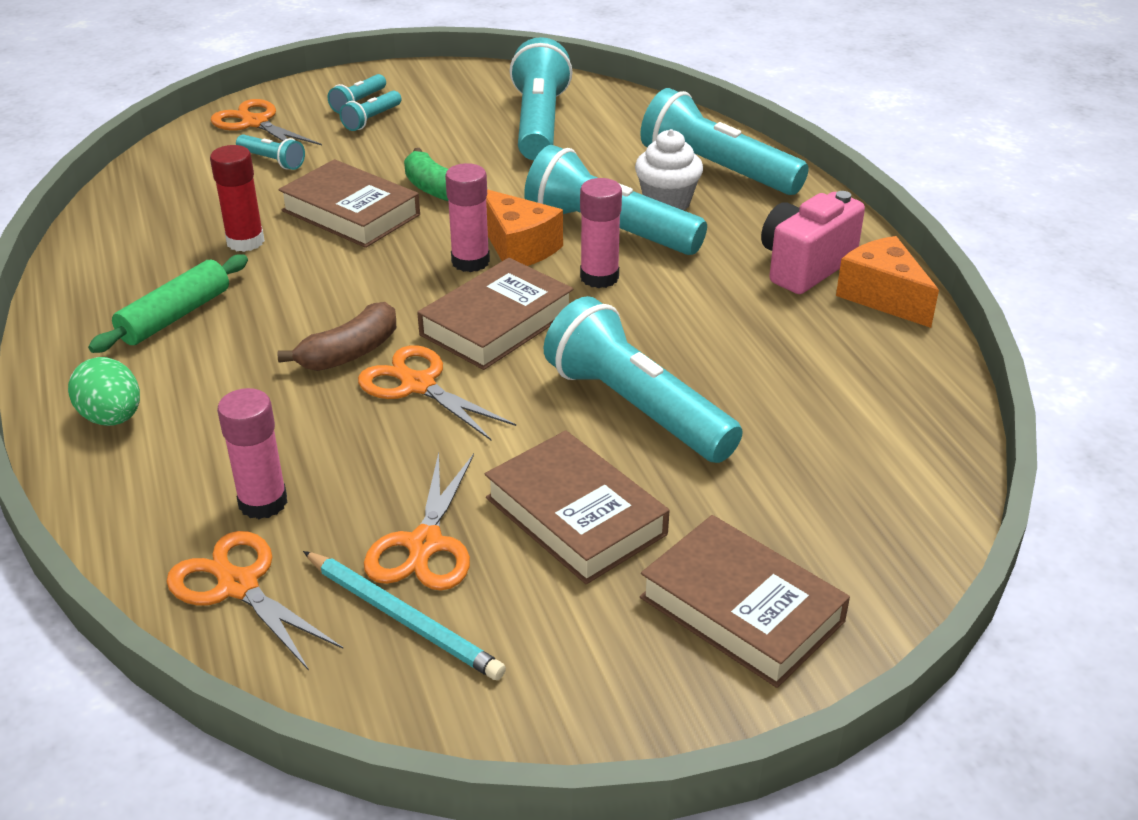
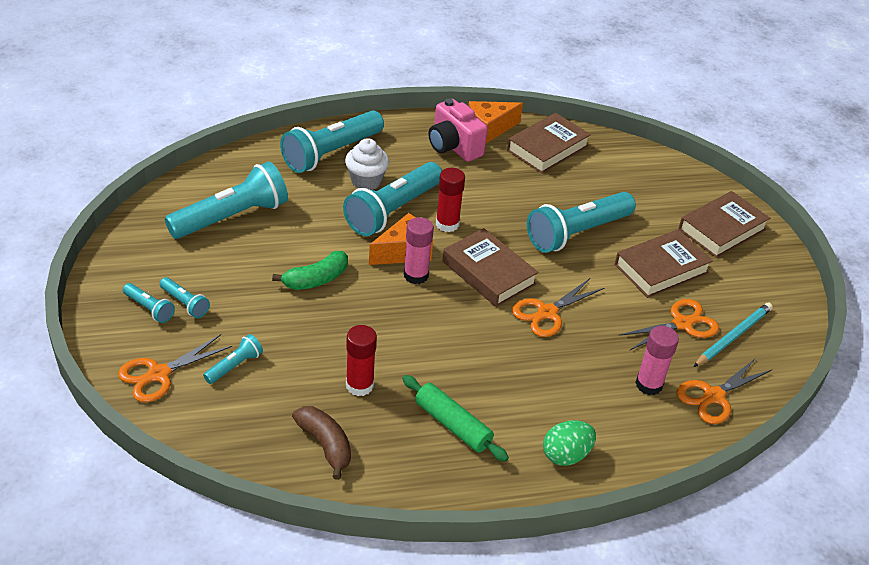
camera: 85 degrees left, 5 degrees up
brown banana [277,302,396,371] -> brown banana moved to [292,406,351,480]
brown book [278,159,420,248] -> brown book moved to [507,113,591,173]
orange scissors [364,452,474,591] -> orange scissors turned 45 degrees counterclockwise [619,299,719,350]
turquoise flashlight [510,37,573,160] -> turquoise flashlight turned 135 degrees clockwise [165,161,288,239]
pink glue stick [580,178,622,288] -> red glue stick [436,168,465,232]

